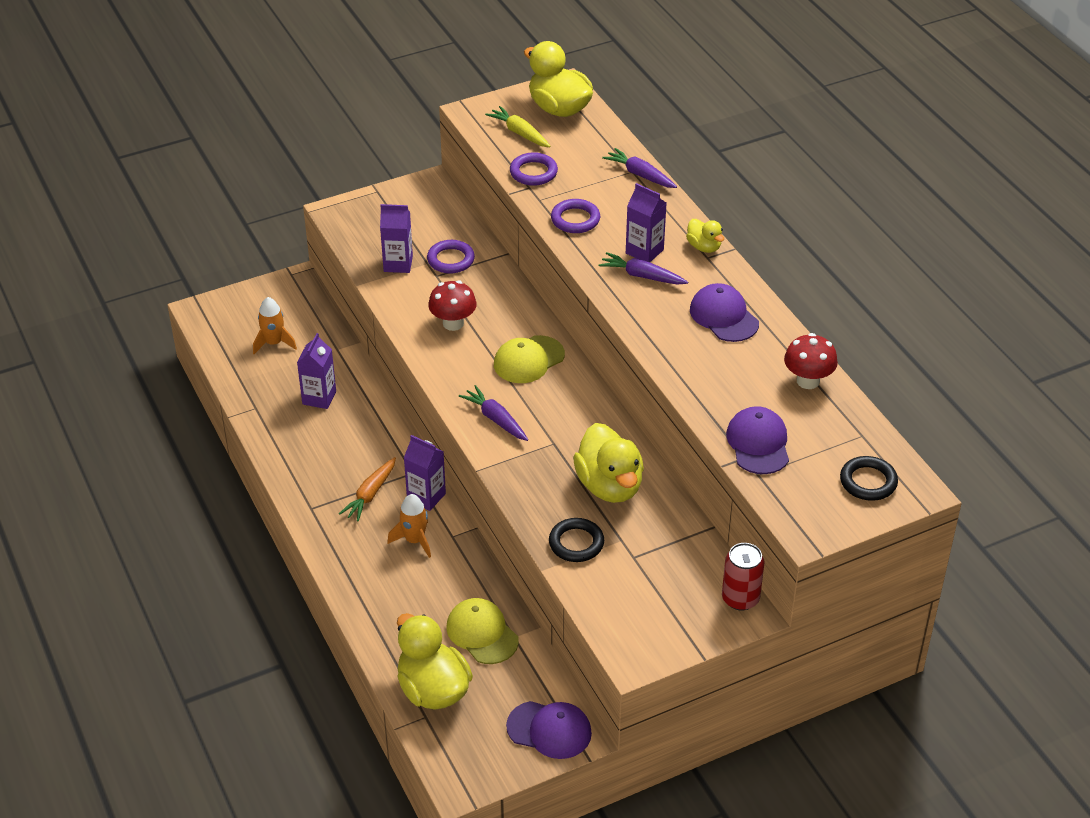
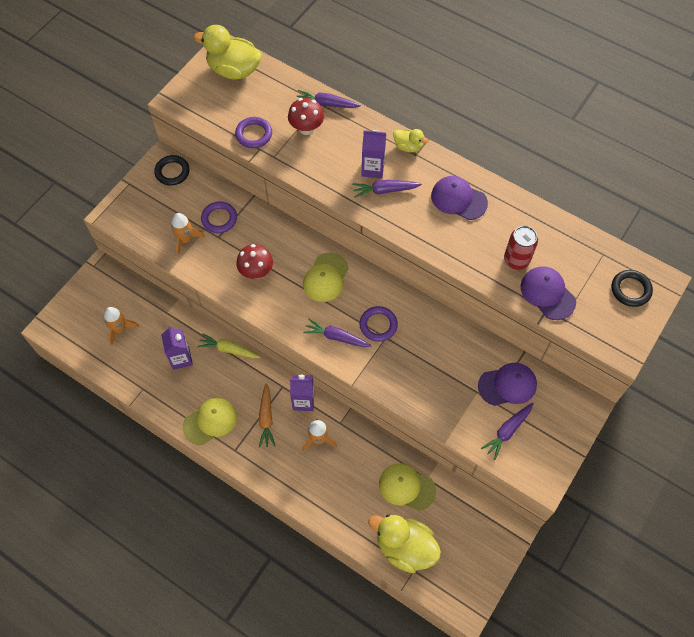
camera: 30 degrees left, 20 degrees up
purple carton [380,204,413,273] -> orange rocket [171,213,205,256]
yellow carrot [485,106,551,147] -> yellow carrot moved to [197,333,261,358]
purple cap [506,701,592,759] -> purple cap moved to [478,363,537,406]
black ring [549,518,604,562] -> black ring moved to [154,155,190,186]
purple ring [551,199,600,233] -> purple ring moved to [359,306,398,342]
yellow duck [573,423,644,503] -> none
red can [722,543,765,610] -> red can moved to [504,226,538,270]
red mushroom [784,333,838,389] -> red mushroom moved to [288,98,324,135]
none -> yellow cap [183,398,237,445]
none -> purple carrot [481,403,534,460]

